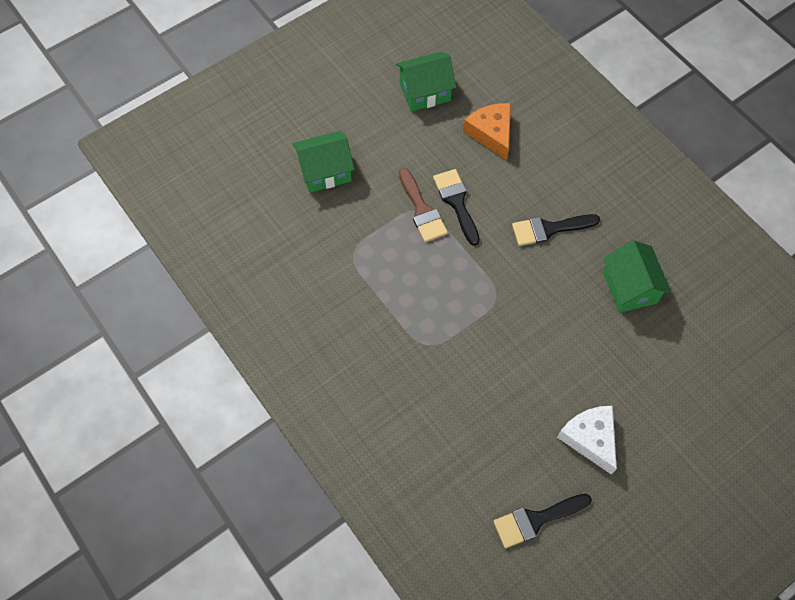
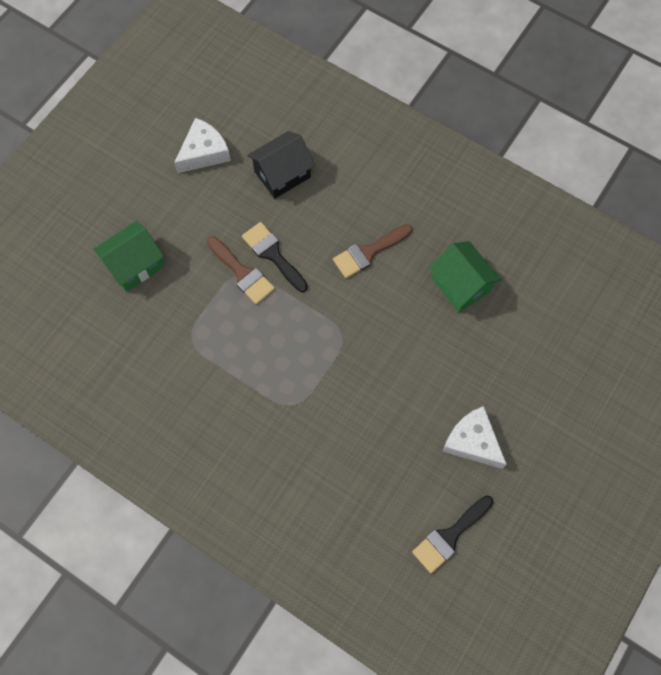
camera: 20 degrees left, 5 degrees up
green house [396,52,456,112] -> white cheese [174,118,231,173]
orange cheese [463,103,511,160] -> black house [247,131,315,199]
black brush [512,214,600,246] -> brown brush [333,224,412,278]

